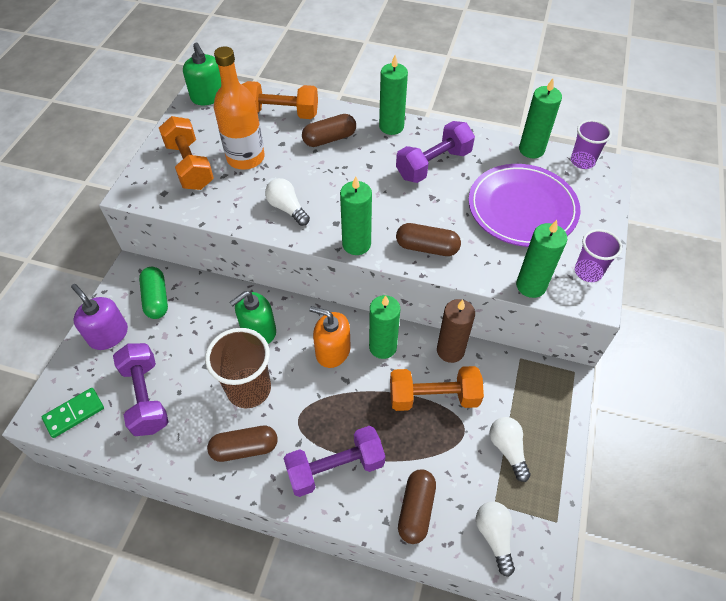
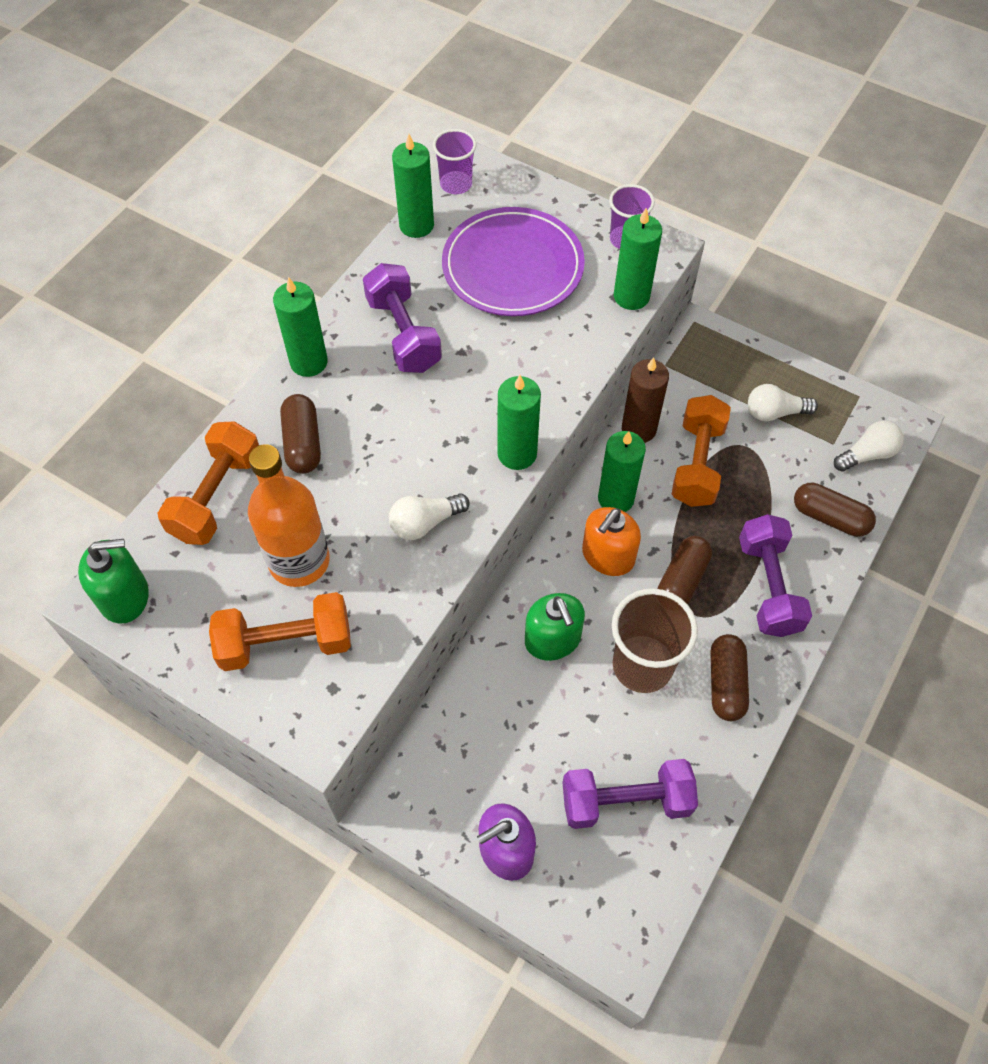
camera: 75 degrees left, 5 degrees up
green domino [42,388,104,438] -> none
green capsule [139,267,168,319] -> none
brown capsule [396,223,461,256] -> brown capsule moved to [657,536,712,604]
white light bulb [476,501,515,577] -> white light bulb turned 150 degrees clockwise [834,421,904,472]

